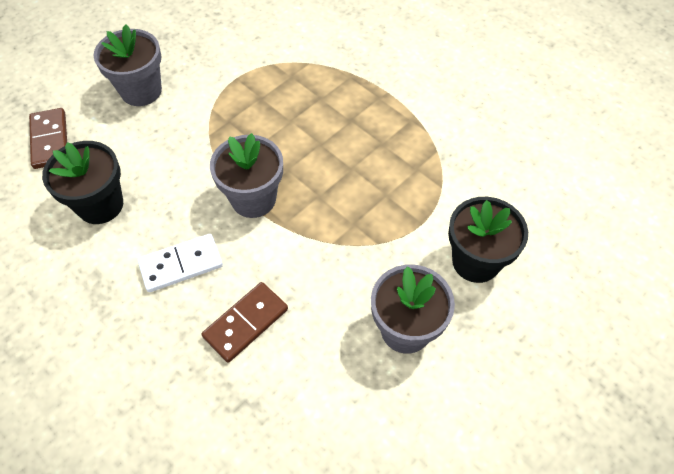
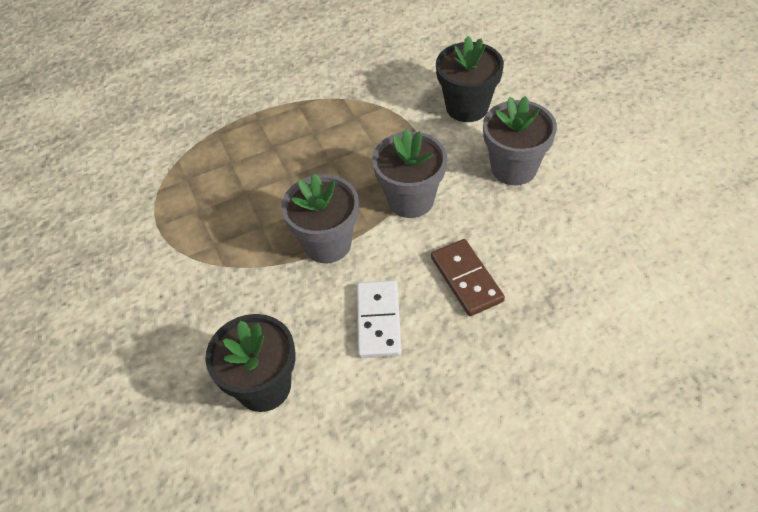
camera: 65 degrees left, 5 degrees down
brown domino [29,108,67,169] -> none
grey flower pot [93,24,162,106] -> grey flower pot moved to [372,129,447,218]

